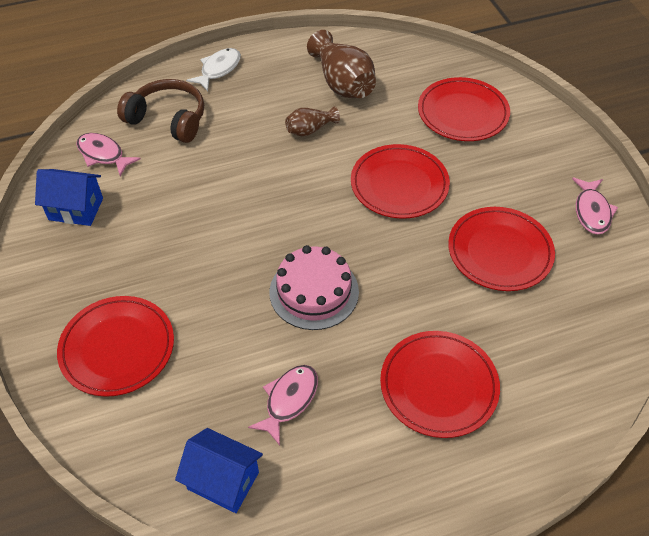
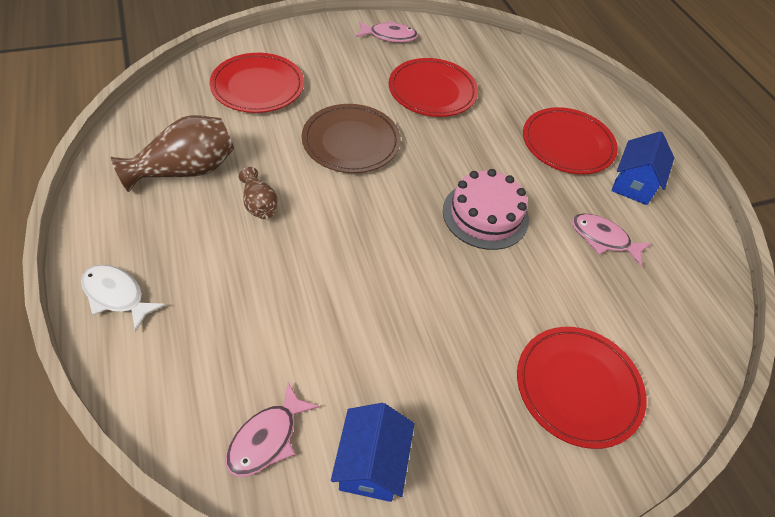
camera: 95 degrees left, 0 degrees up
brown headphones [117,79,204,143] -> none
blue house [175,428,263,513] -> blue house moved to [611,131,674,205]
red plate [351,144,450,219] -> brown plate [302,104,401,173]

